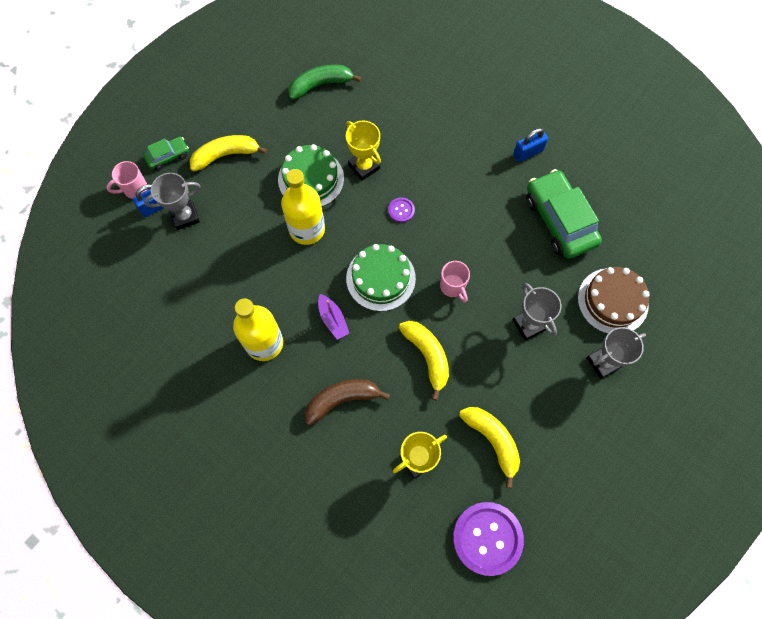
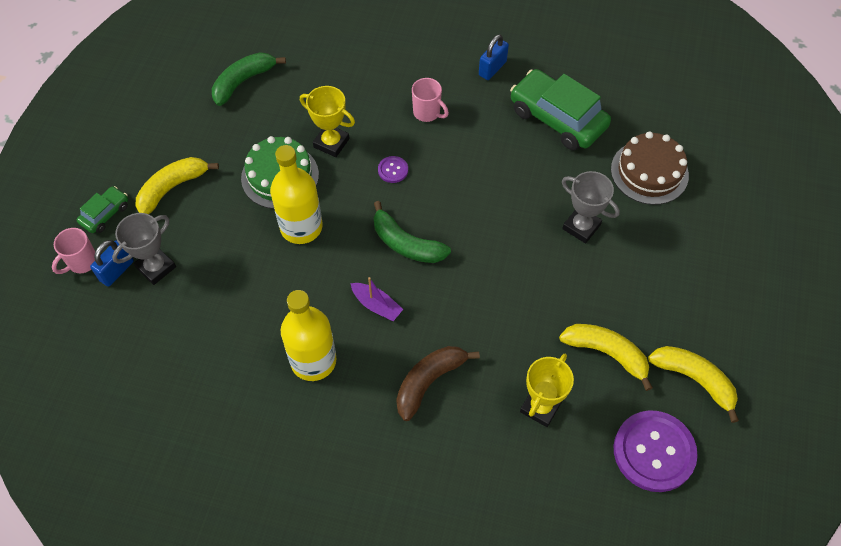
camera: 25 degrees left, 10 degrees down
green cake [346,244,416,311] -> green banana [374,201,451,263]
yellow banana [399,321,449,401] -> yellow banana moved to [648,346,739,423]
pink mug [440,261,470,303] -> pink mug moved to [412,78,449,122]
grey trophy [587,327,646,379] -> none

